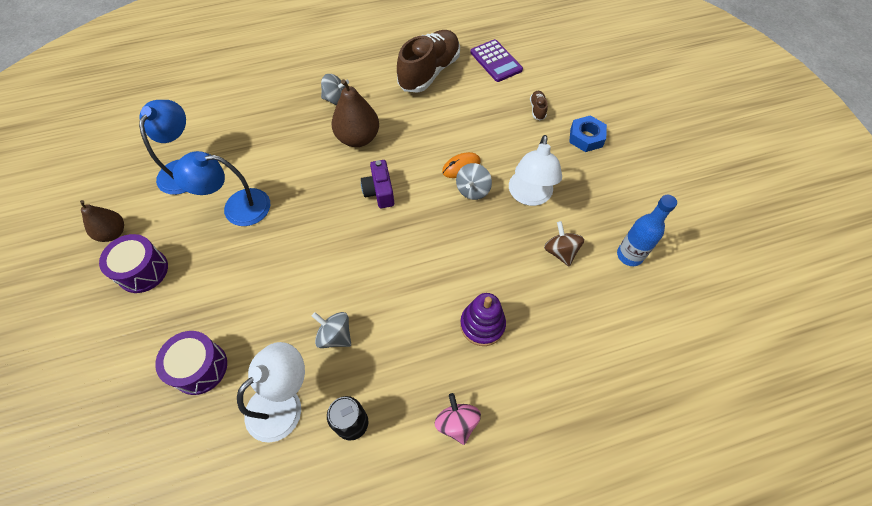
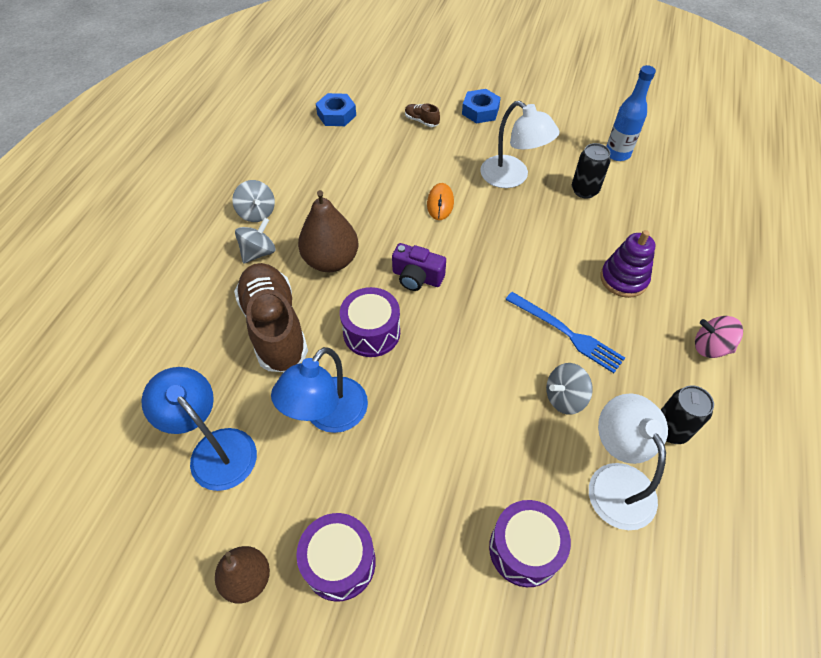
camera: 55 degrees left, 5 degrees down
brown shoe [397,30,460,93] -> brown shoe moved to [234,263,308,372]
grey spinning top [456,163,492,200] -> grey spinning top moved to [232,180,275,222]
purple calculator [470,39,523,82] -> blue nut [316,93,356,126]
brown spinning top [544,221,584,266] -> black can [572,143,611,198]
none -> purple drum [340,287,400,357]
none -> blue fork [505,292,625,373]

